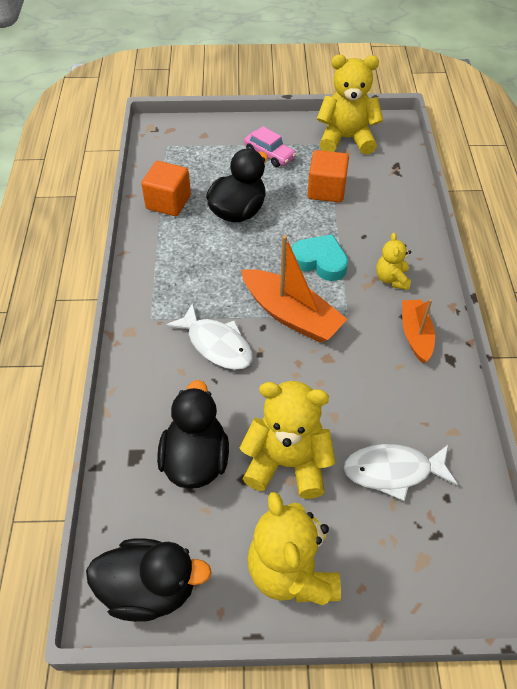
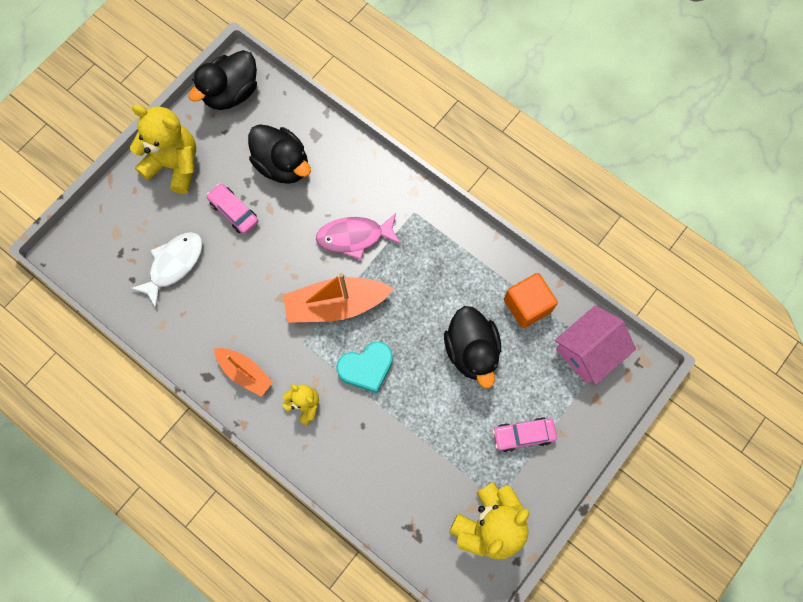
camera: 130 degrees right, 20 degrees up
white fish [166,303,253,370] -> pink fish [316,213,401,260]
yellow teddy bear [239,381,335,499] -> pink car [206,183,258,234]
orange cube [308,150,349,202] -> none
none -> pink house [555,306,636,385]

